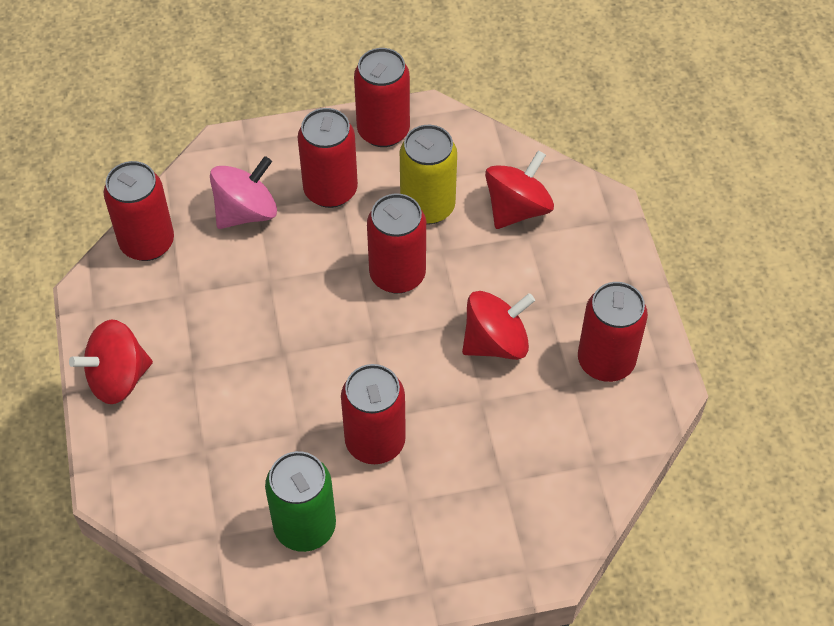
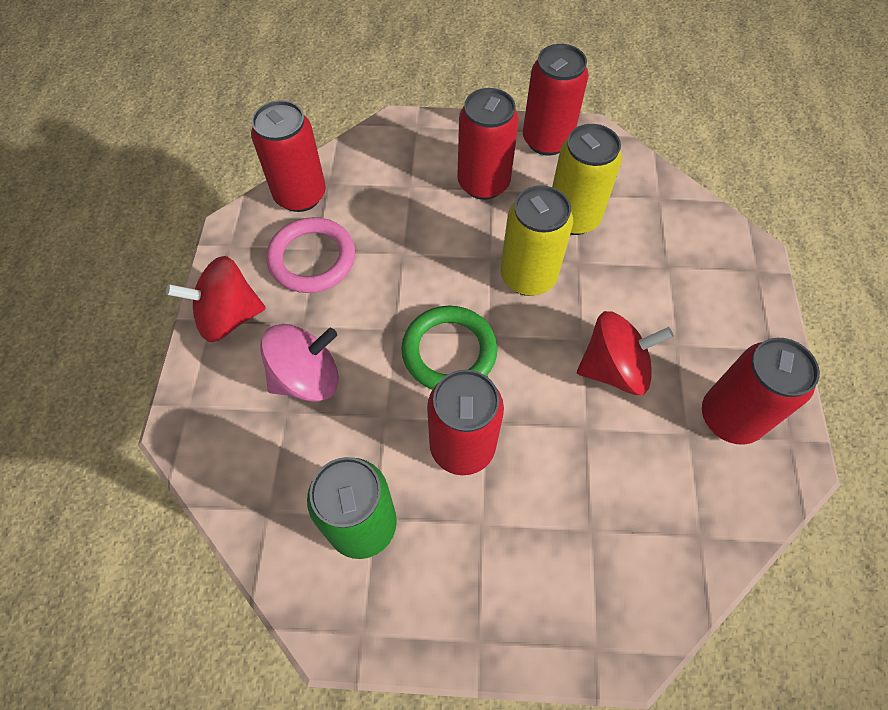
camera: 15 degrees right, 5 degrees up
pink spinning top [210,156,277,229] -> pink spinning top moved to [260,324,339,402]
red can [367,194,426,293] -> yellow can [501,185,573,296]
red spinning top [485,150,554,229] -> none
none -> pink ring [266,217,355,293]
none -> green ring [401,306,497,390]

